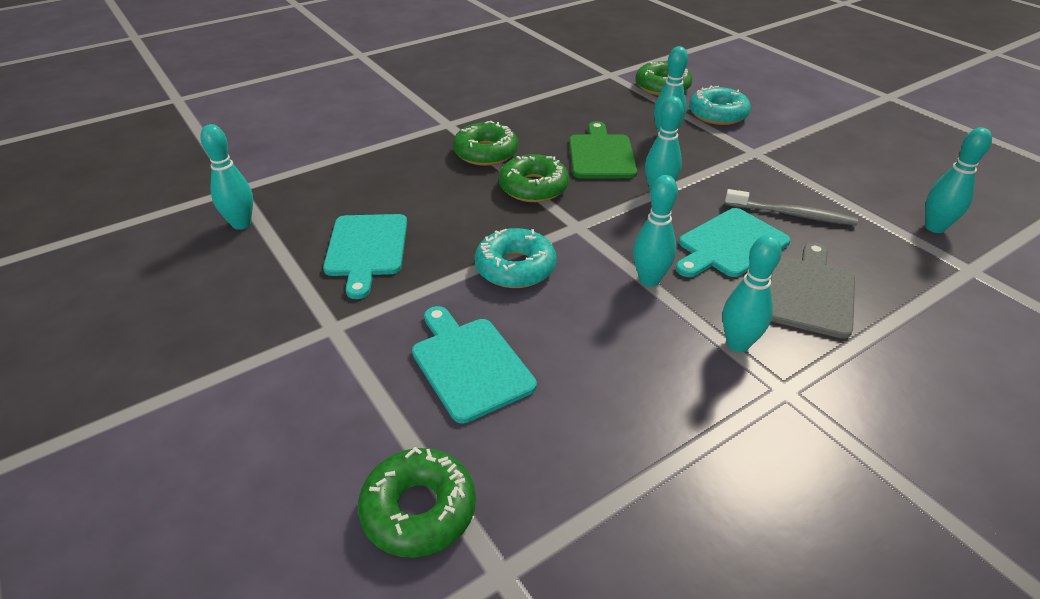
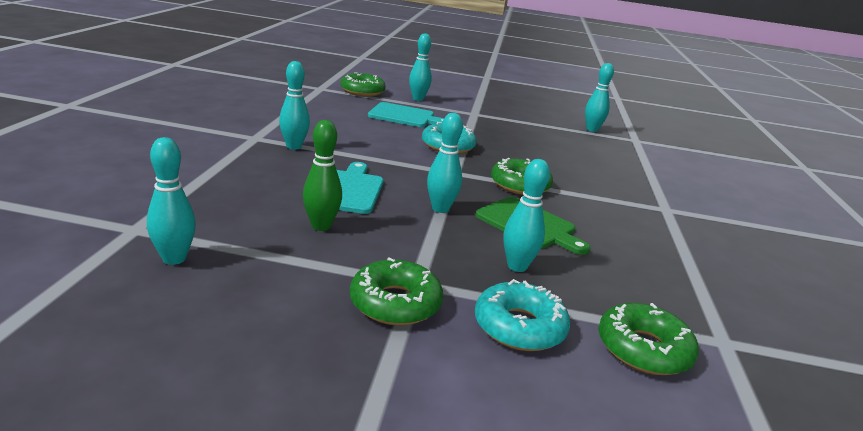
camera: 130 degrees right, 15 degrees down
turquoise cutting board [323,214,407,299] -> none
green donut [453,121,518,166] -> green donut moved to [350,257,443,326]
turquoise bowling pin [633,175,678,287] -> turquoise bowling pin moved to [409,33,432,101]
grey toothbrush [725,189,858,226] -> green bowling pin [303,120,342,231]
grey cutting board [770,242,855,339] -> none

